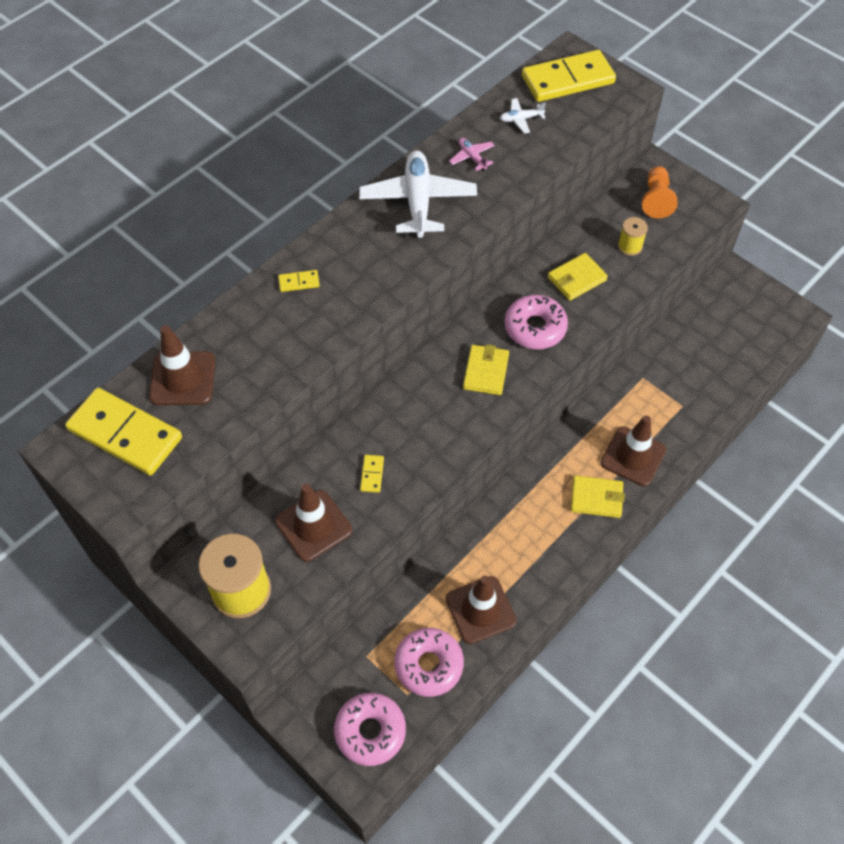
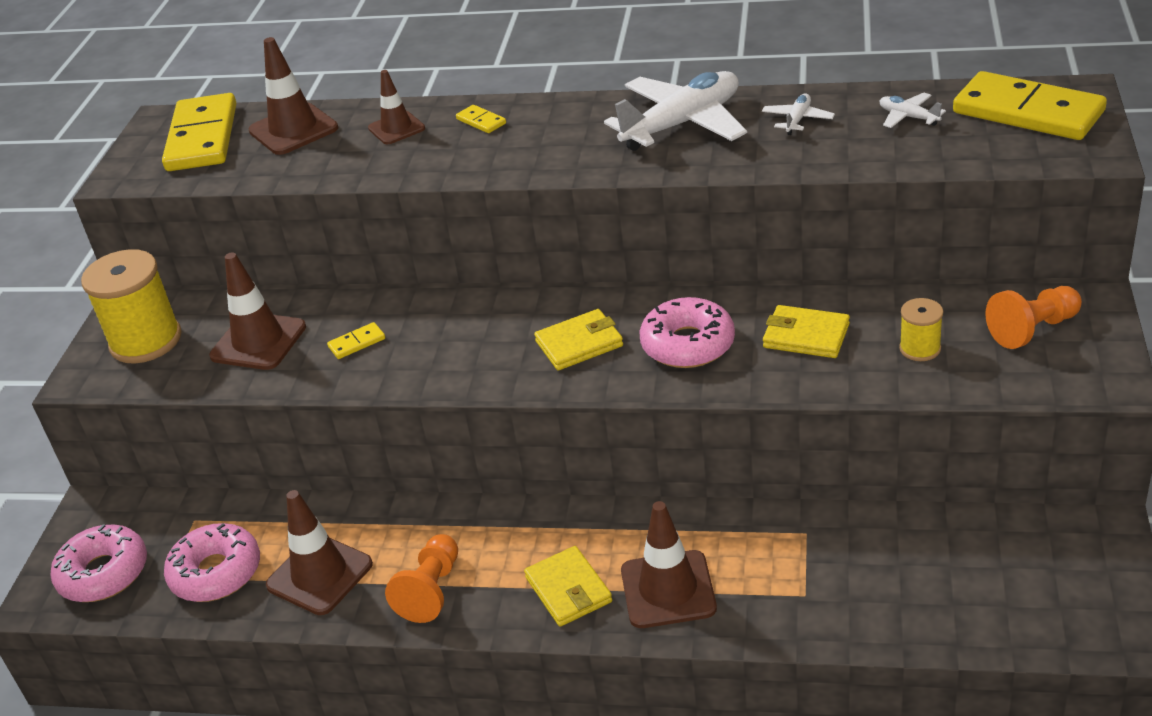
camera: 60 degrees right, 20 degrees down
pink plane [449,138,495,171] -> white plane [762,93,835,135]
none -> brown traffic cone [368,70,425,144]
none -> orange pawn [385,534,458,623]

